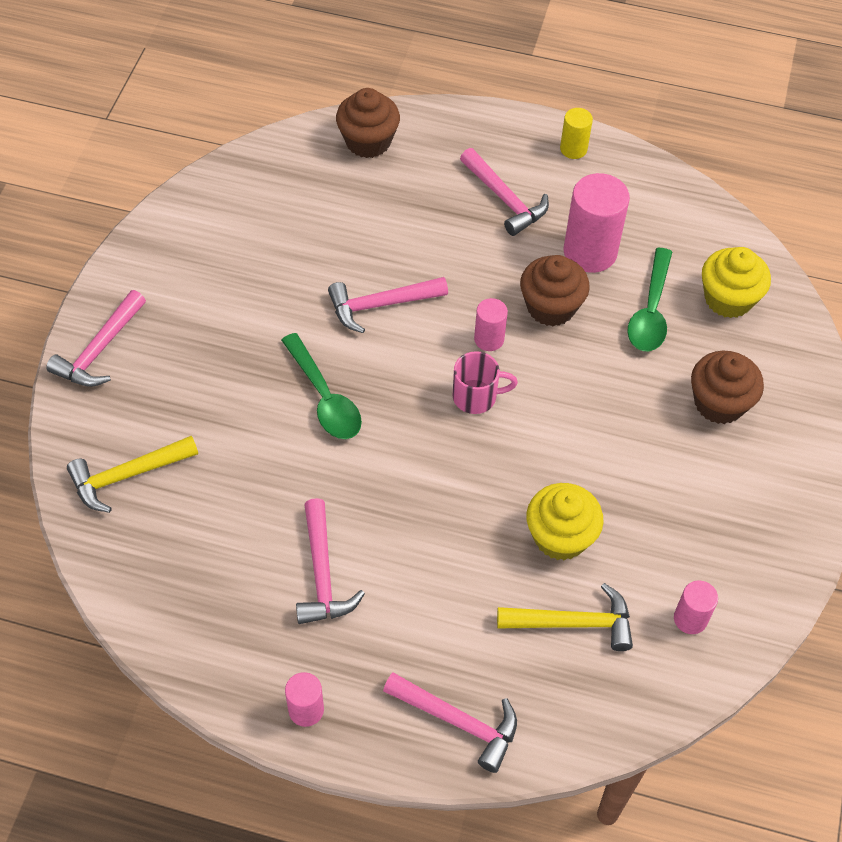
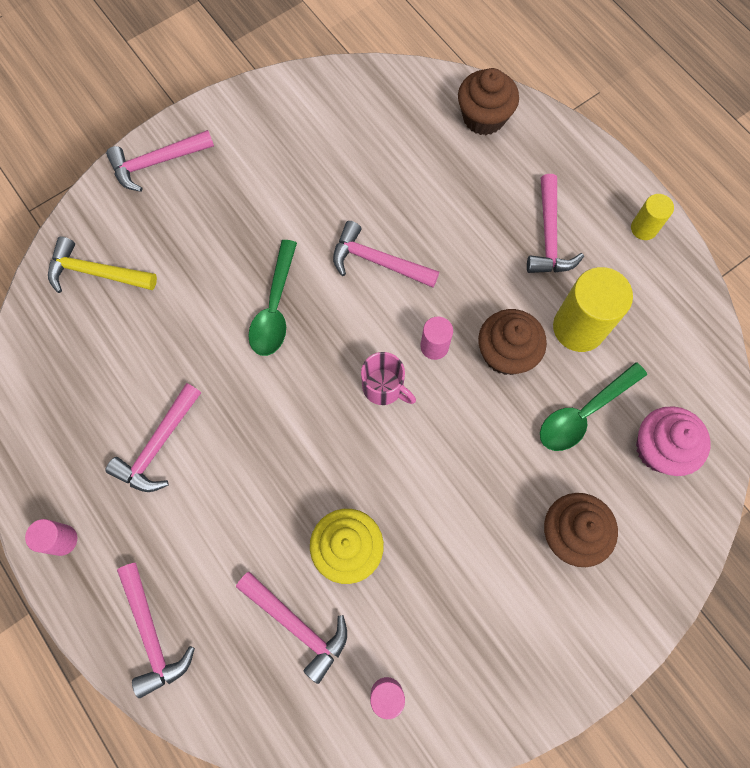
camera: 40 degrees right, 15 degrees up
yellow hammer [497,583,633,651] -> pink hammer [236,572,347,684]
pink cylinder [564,173,630,273] -> yellow cylinder [553,267,633,352]
yellow cupcake [702,247,771,318] -> pink cupcake [636,406,711,476]

